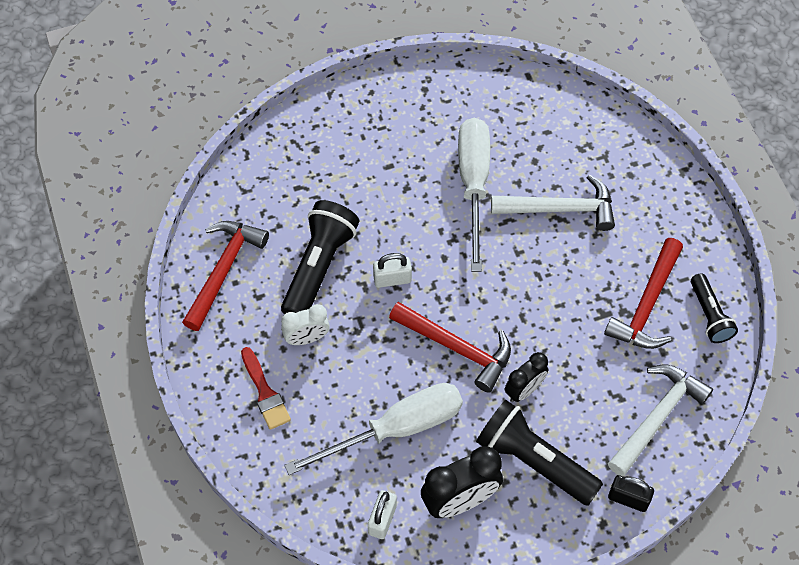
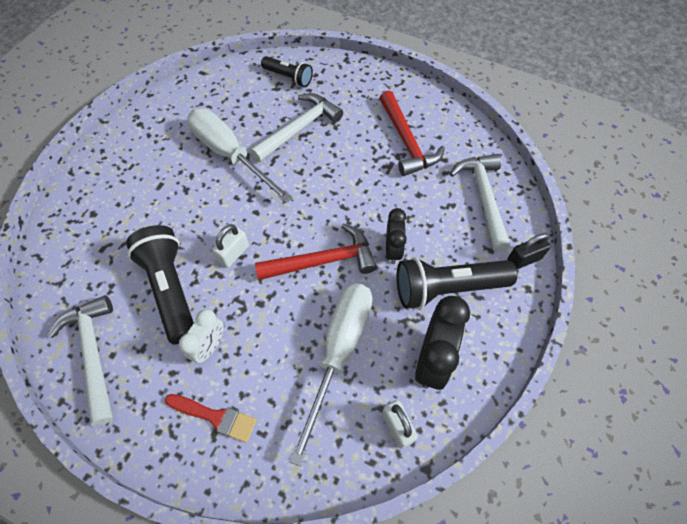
camera: 45 degrees left, 0 degrees up
red hammer [182,221,269,331] -> white hammer [48,295,113,426]
black flashlight [691,273,738,343] -> black flashlight moved to [261,56,313,87]

